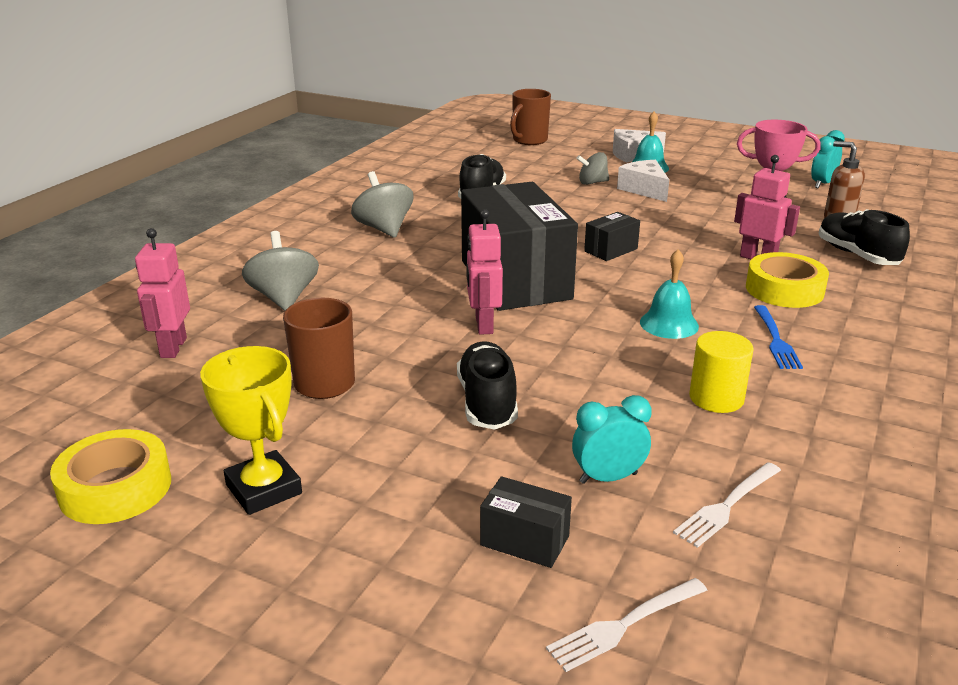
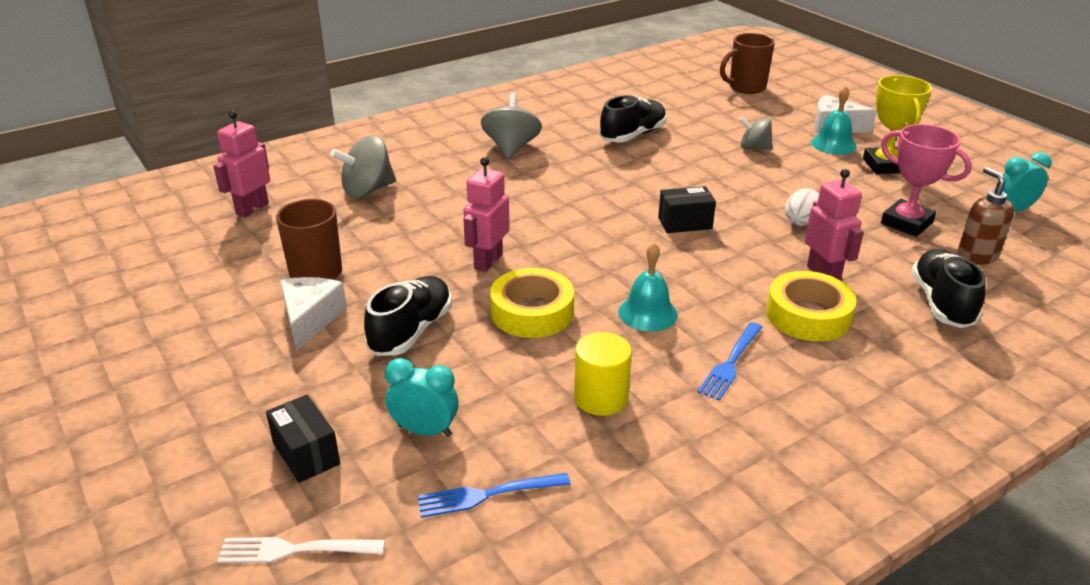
camera: 30 degrees right, 5 degrees up
yellow tape [50,429,171,524] -> yellow tape moved to [490,268,574,338]
yellow trophy [200,346,302,515] -> yellow trophy moved to [863,75,932,174]
grey spinning top [242,231,319,311] -> grey spinning top turned 135 degrees counterclockwise [330,135,396,198]
black box [461,182,578,311] -> none
white cheese [617,160,669,202] -> white cheese moved to [280,277,347,351]
white fork [673,462,781,548] -> blue fork [418,473,571,518]
none -> white egg [785,188,819,226]

